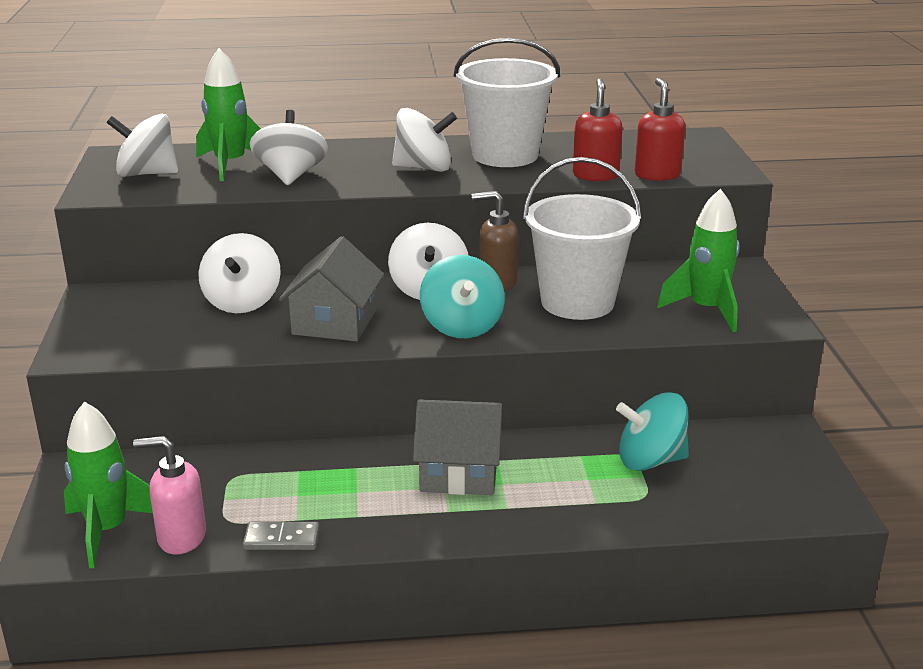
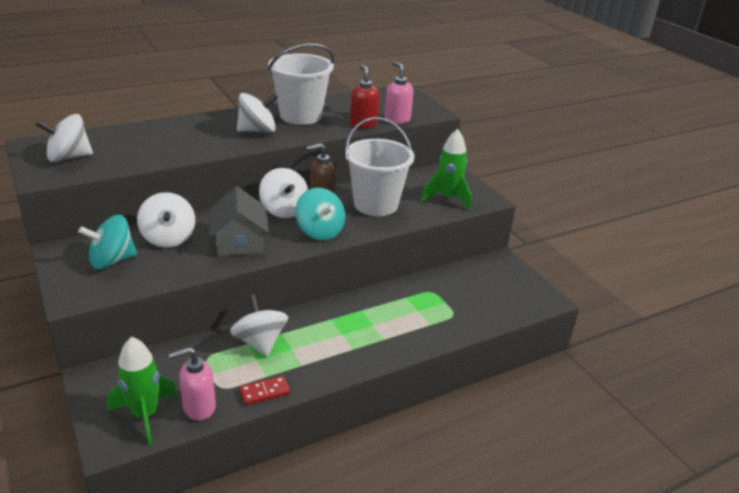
camera: 25 degrees left, 5 degrees up
green rocket [196,48,261,181] -> none
grey domino [243,522,319,550] -> red domino [239,376,290,405]
white spinning top [250,110,328,185] -> white spinning top moved to [230,294,288,357]
grey house [413,399,504,495] -> none
turquoise spinning top [616,392,689,471] -> turquoise spinning top moved to [78,215,137,269]
red soap dispenser [634,78,685,181] -> pink soap dispenser [384,62,414,124]

